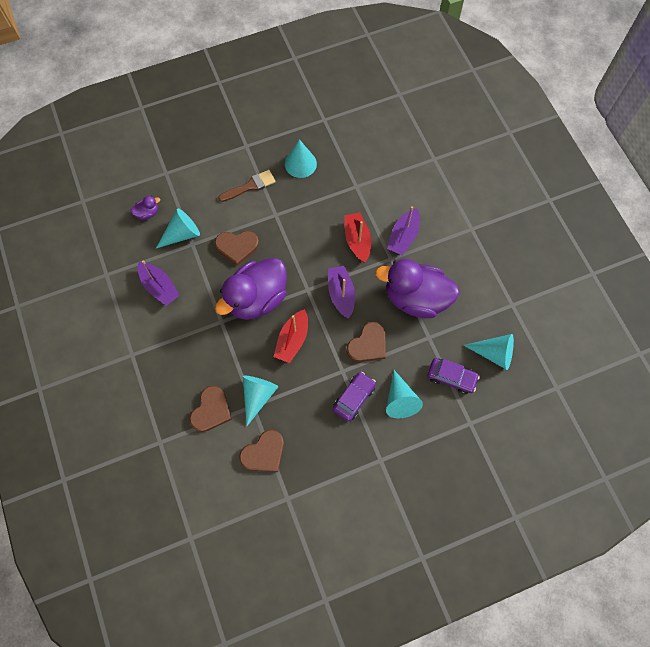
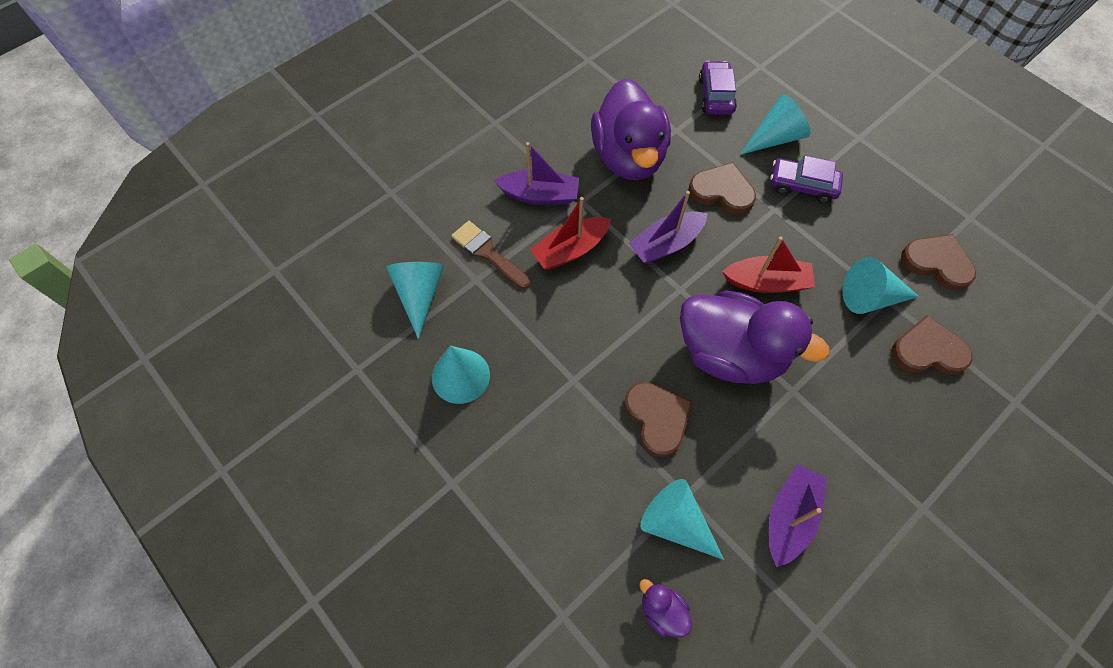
camera: 110 degrees left, 5 degrees down
brown brush [218,170,276,202] -> brown brush moved to [452,221,531,289]
turquoise cone [464,334,514,370] -> turquoise cone moved to [386,262,444,339]

